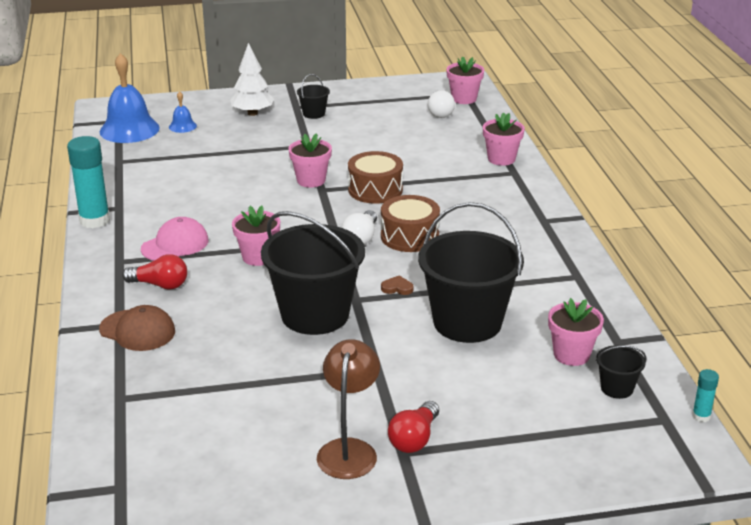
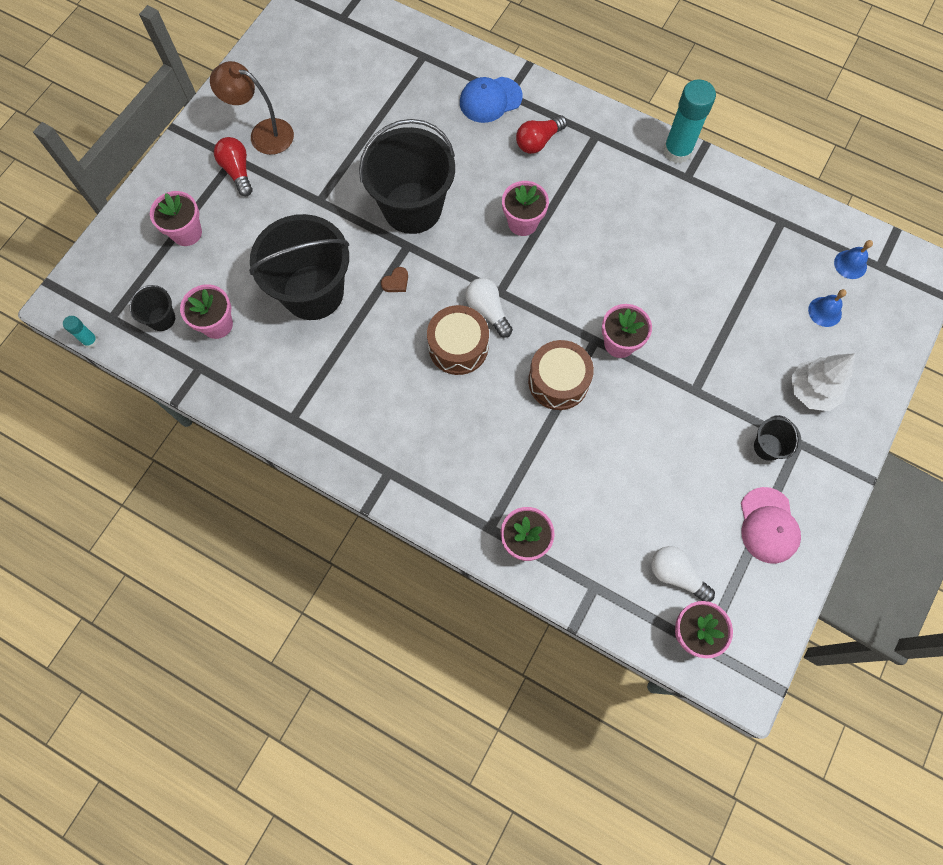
camera: 130 degrees right, 40 degrees up
brown cap [99,305,175,351] -> blue cap [460,77,523,123]
blue bell [100,53,160,143] -> blue bell [834,240,873,279], size x0.47
pink cap [141,217,208,261] -> pink cap moved to [741,487,801,564]
brown lamp [317,339,380,479] -> brown lamp turned 150 degrees clockwise [210,61,294,155]
none -> pink flower pot [150,191,202,246]

